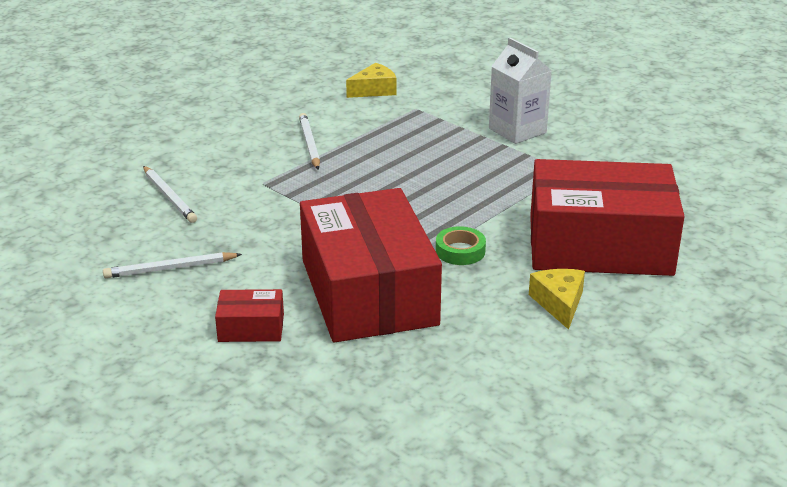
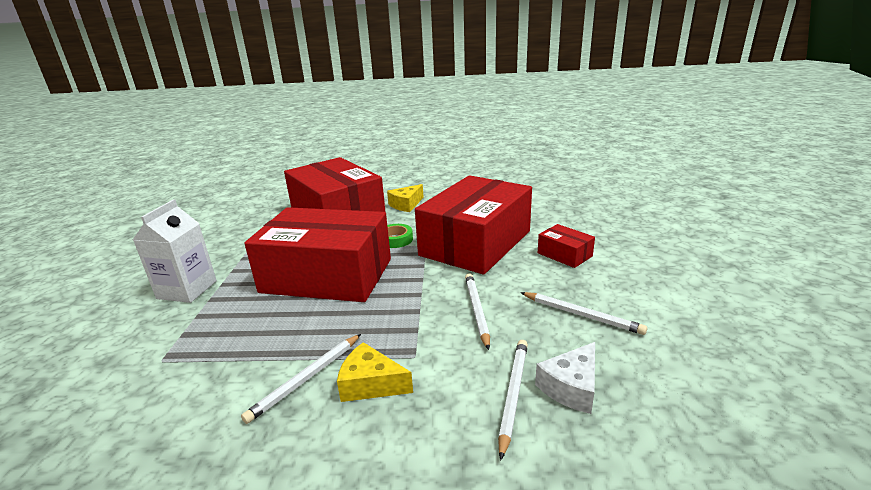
camera: 130 degrees left, 5 degrees down
yellow cheese [346,63,397,98] -> yellow cheese moved to [337,342,413,402]
none -> red box [244,207,391,302]
none -> white pencil [465,274,490,350]
none -> white cheese [535,342,595,414]

